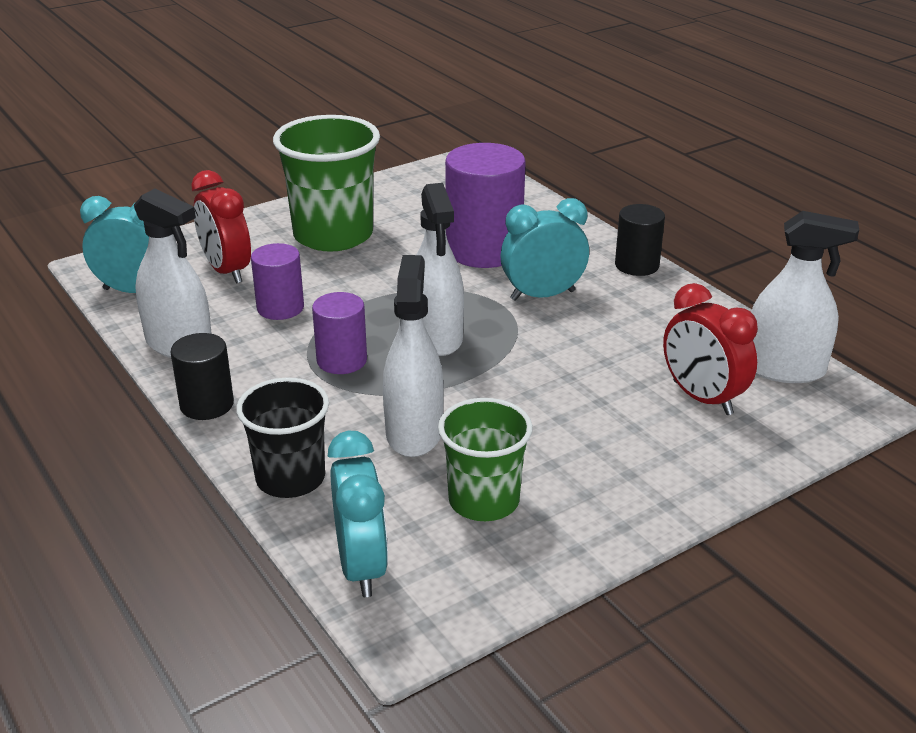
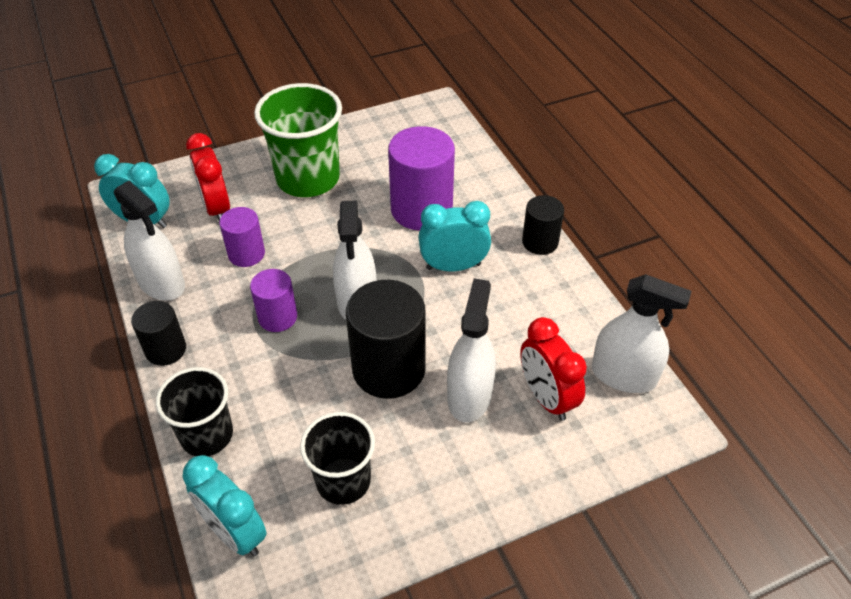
camera: 10 degrees right, 15 degrees up
turquoise clock [328,430,388,597] -> turquoise clock turned 135 degrees clockwise [183,455,267,556]
white spray bottle [383,255,443,457] -> white spray bottle moved to [447,278,496,422]
green cup [438,398,533,521] -> black cup [300,412,375,505]
none -> black cylinder [346,280,426,399]

